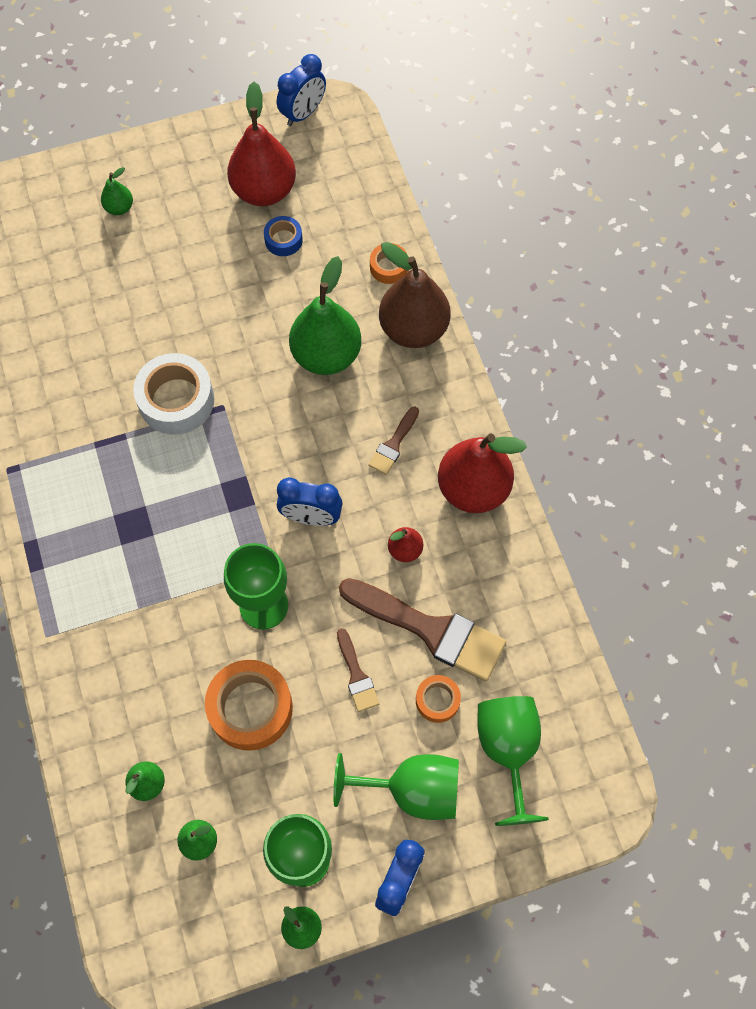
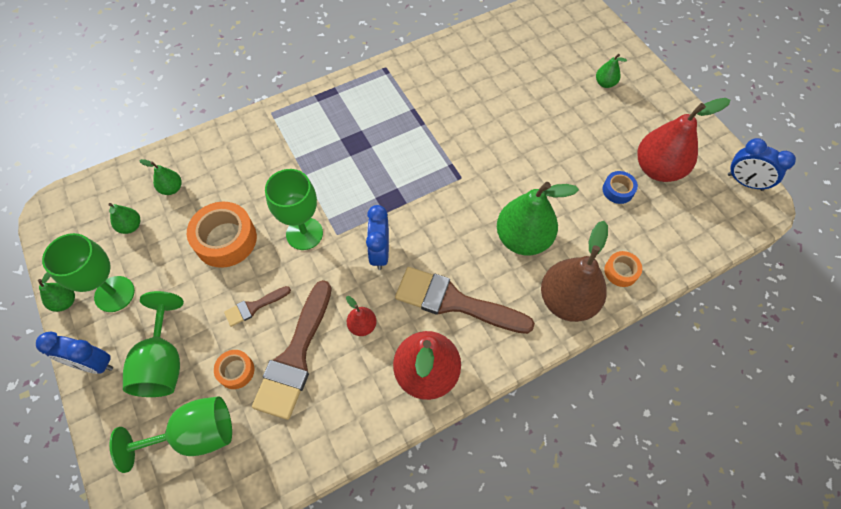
camera: 80 degrees right, 5 degrees down
white tape [133,353,214,435] -> none
brown brush [368,407,419,475] -> brown brush [395,267,535,334], size x2.06

